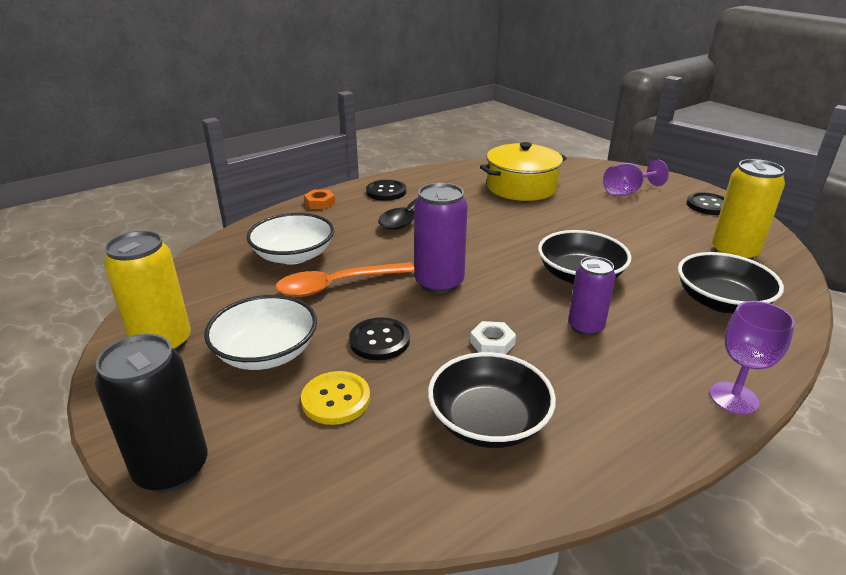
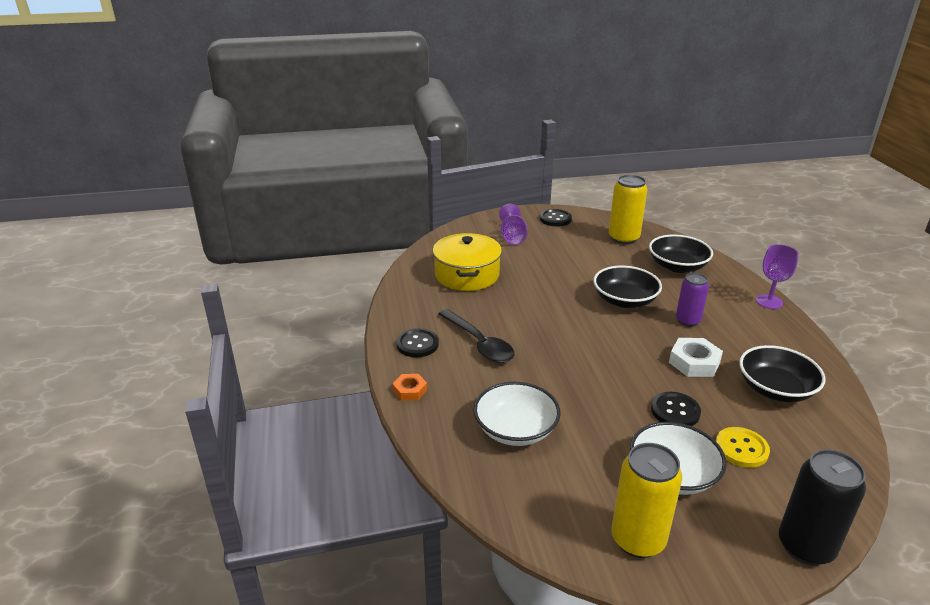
camera: 65 degrees left, 0 degrees up
orange spoon [276,262,415,297] -> none
purple can [414,183,468,294] -> none
white nut [470,321,516,354] -> white nut [669,338,723,377], size x1.59

